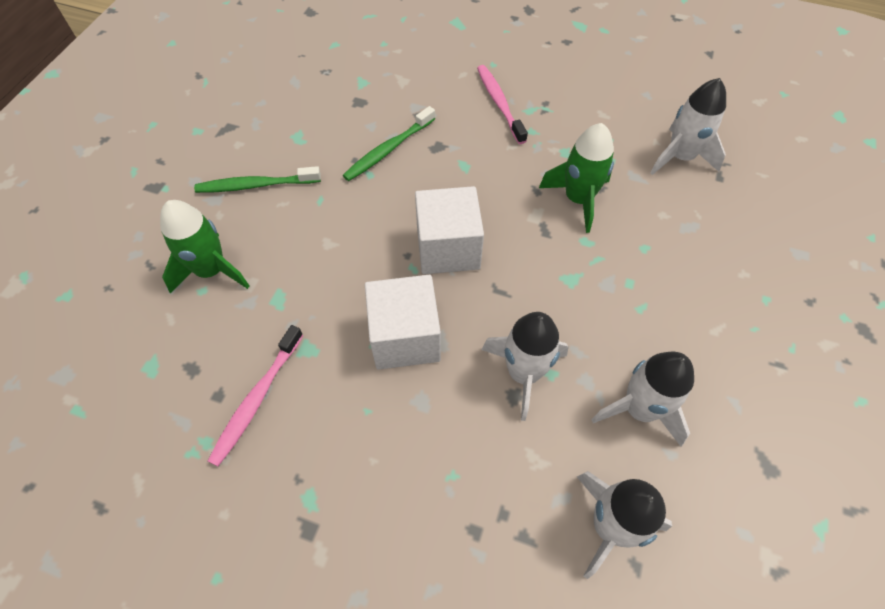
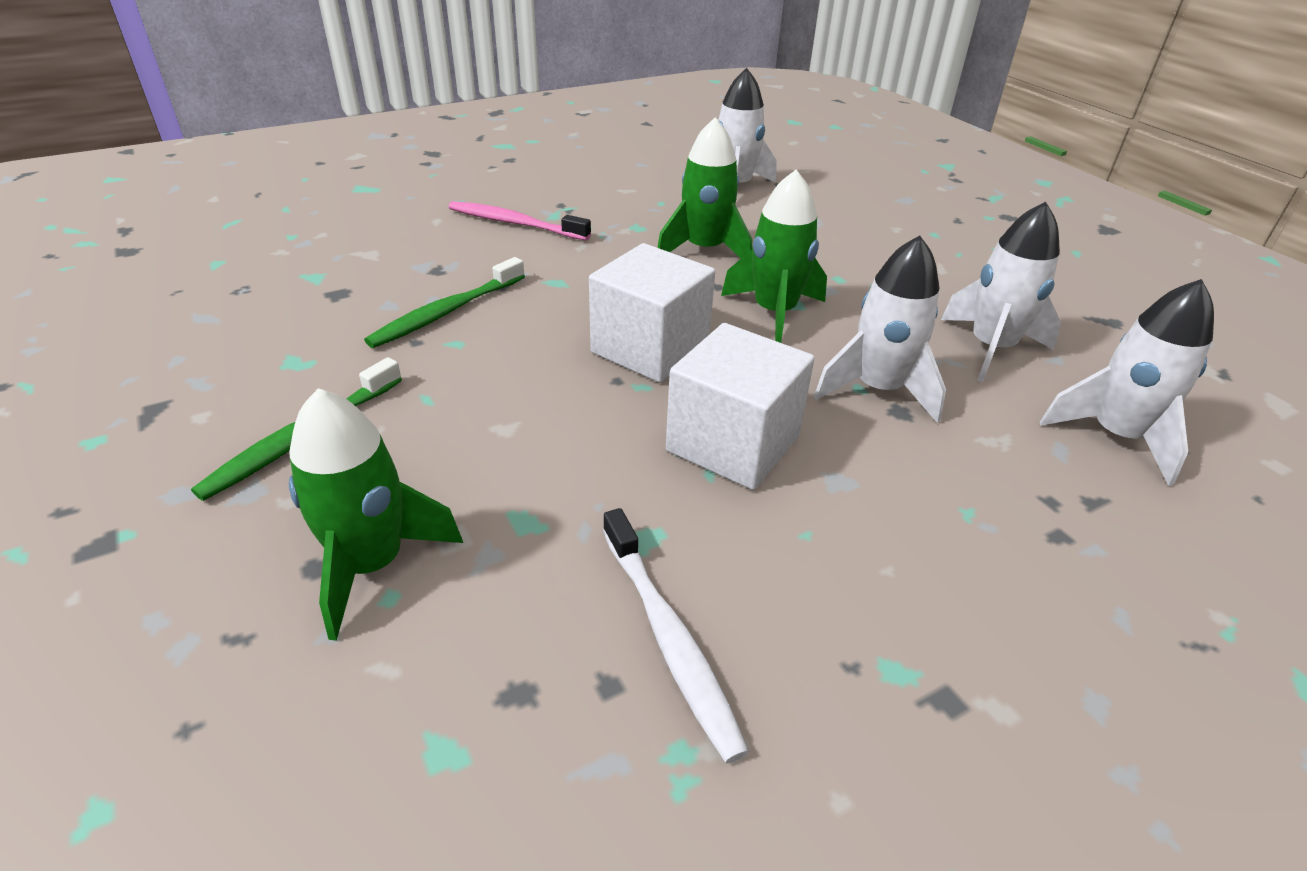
camera: 50 degrees left, 20 degrees down
pink toothbrush [208,325,303,466] -> white toothbrush [603,508,749,764]
green toothbrush [343,106,435,181] -> green toothbrush turned 45 degrees clockwise [364,257,525,348]
none -> green rocket [721,170,827,343]

